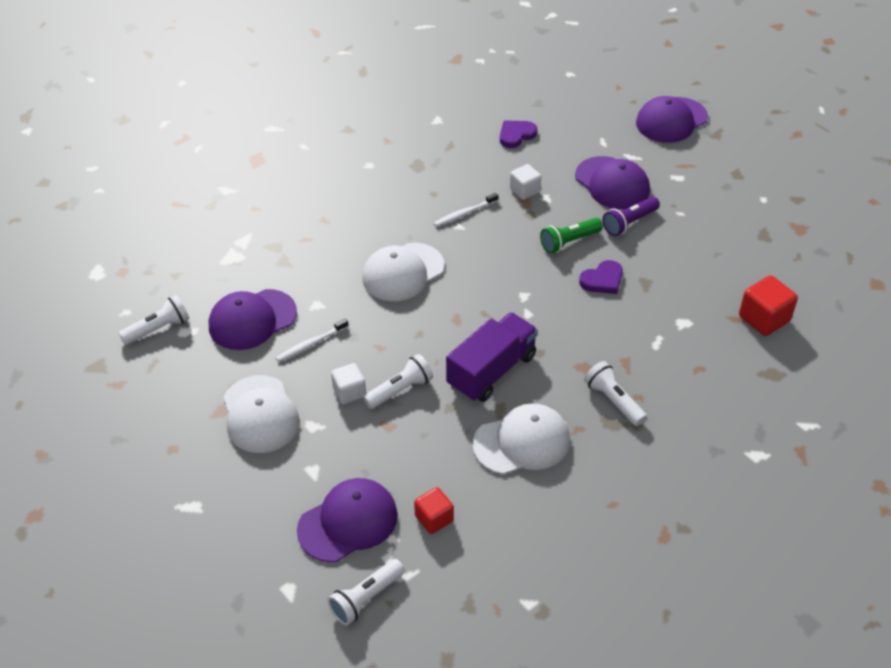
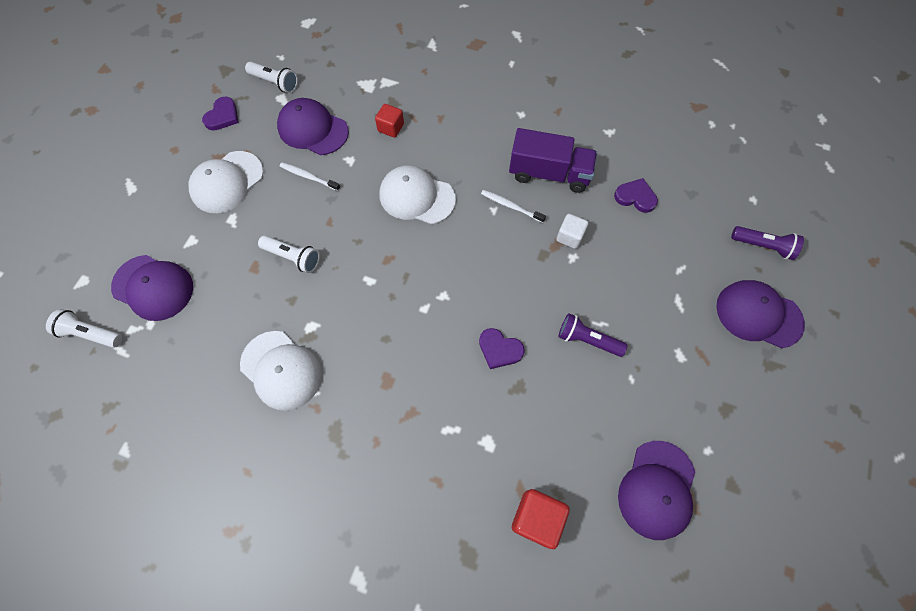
camera: 60 degrees right, 20 degrees up
white cube [331,363,366,404] -> none
red cube [414,487,454,534] -> red cube moved to [375,104,404,138]
purple truck [446,312,538,402] -> purple truck moved to [509,128,597,193]
green flashlight [540,218,603,254] -> none
purple cap [575,156,650,209] -> purple cap moved to [618,441,695,540]
white flashlight [584,361,647,426] -> none
none -> purple heart [202,97,239,130]
none -> purple flashlight [731,226,804,260]

